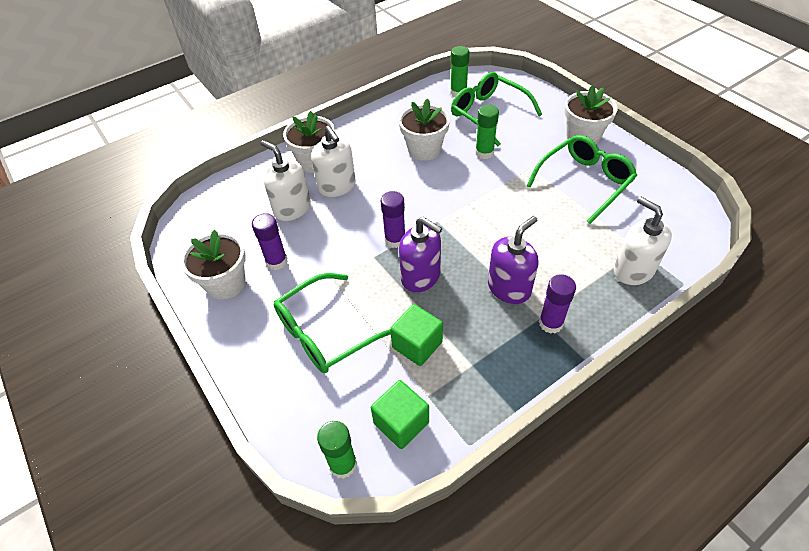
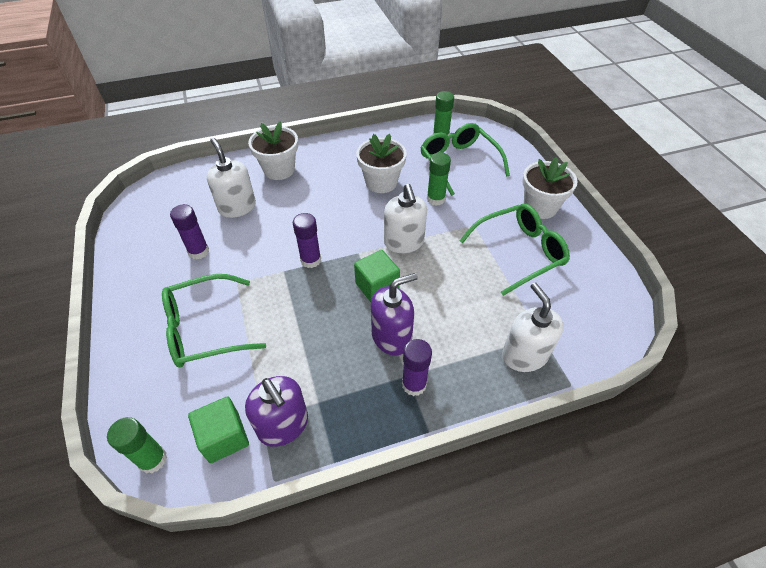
camera: 15 degrees right, 0 degrees up
white flower pot [181,230,246,299] -> none
white soap dispenser [311,126,356,197] -> white soap dispenser moved to [384,184,427,253]
green cube [390,304,443,366] -> green cube moved to [354,250,400,302]
purple soap dispenser [399,217,442,292] -> purple soap dispenser moved to [245,376,308,447]

